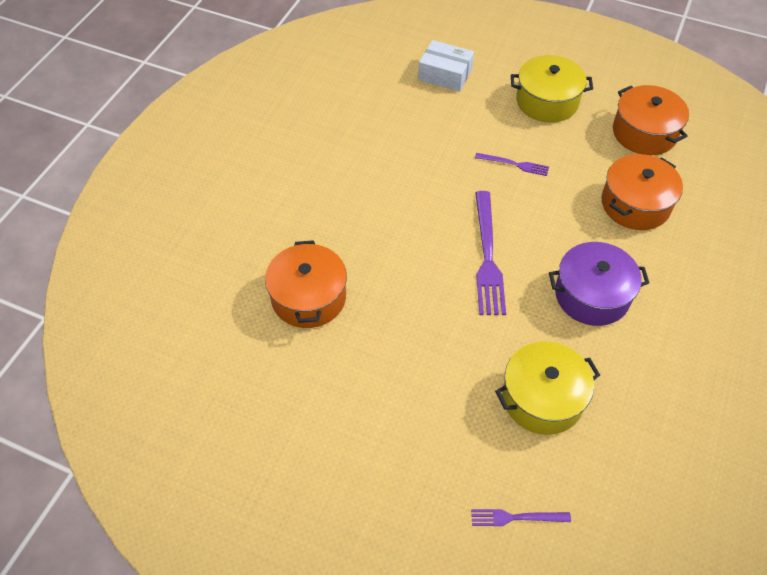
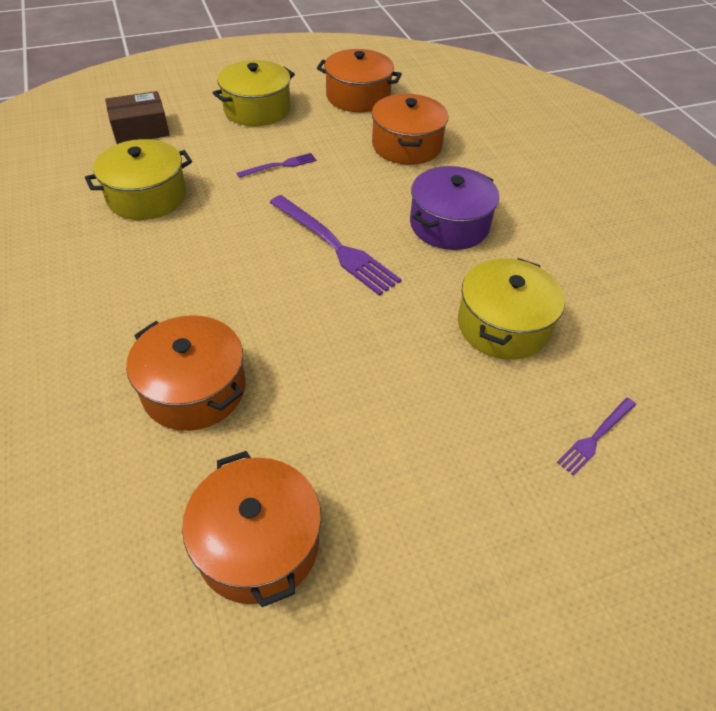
camera: 45 degrees left, 5 degrees down
white box [418,40,474,92] -> brown box [105,91,170,144]
none -> yellow pot [85,139,192,220]
none -> orange pot [182,451,321,607]

